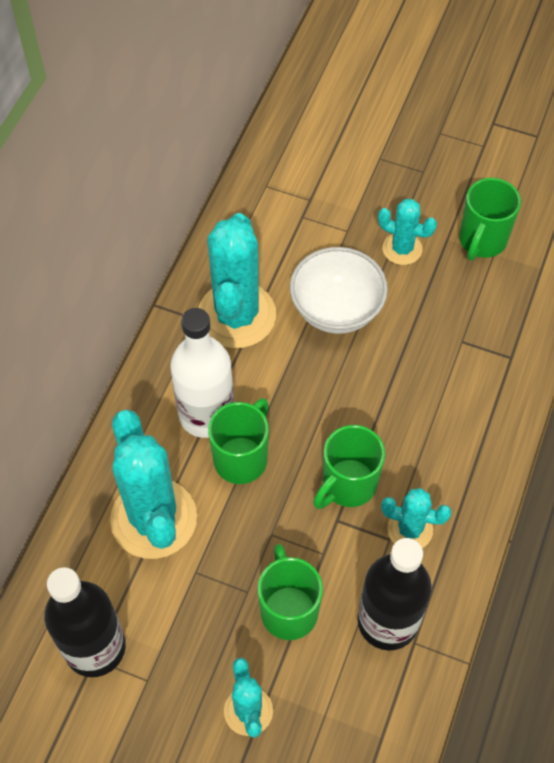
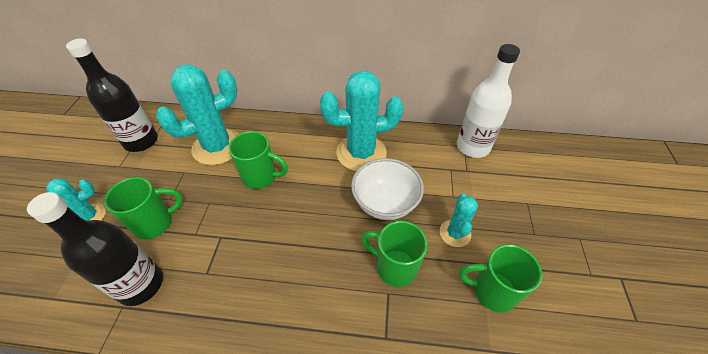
camera: 75 degrees right, 10 degrees down
white bottle [170,308,234,438] -> white bottle moved to [457,44,520,158]
green mug [313,425,385,509] -> green mug moved to [361,221,428,287]
turquoise cactus [381,488,452,548] -> none

